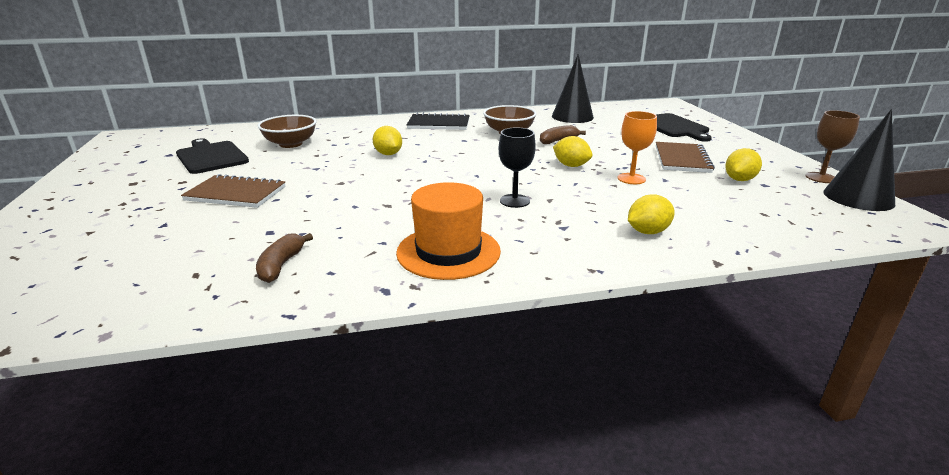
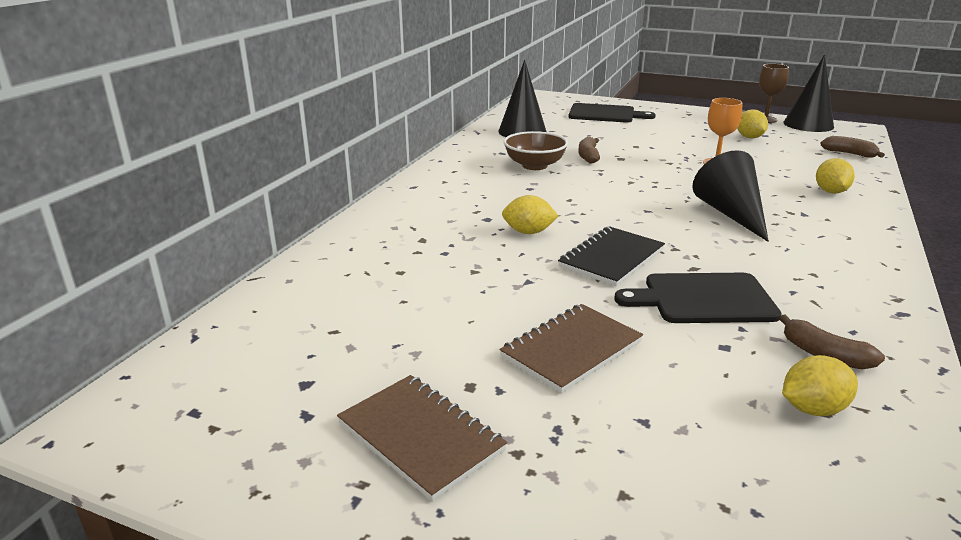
camera: 55 degrees left, 0 degrees up
black cutting board [176,138,249,174] -> black cutting board moved to [614,273,782,323]
brown bowl [257,115,317,148] -> none
orange hat [396,182,501,280] -> none
black notebook [407,113,470,130] -> black notebook moved to [558,226,665,286]
black goblet [499,128,536,208] -> black cone [692,150,769,242]
yellow lemon [553,136,593,167] -> yellow lemon moved to [782,355,858,416]
brown notebook [656,142,715,173] -> brown notebook moved to [337,375,507,501]
none -> brown banana [820,136,885,158]

